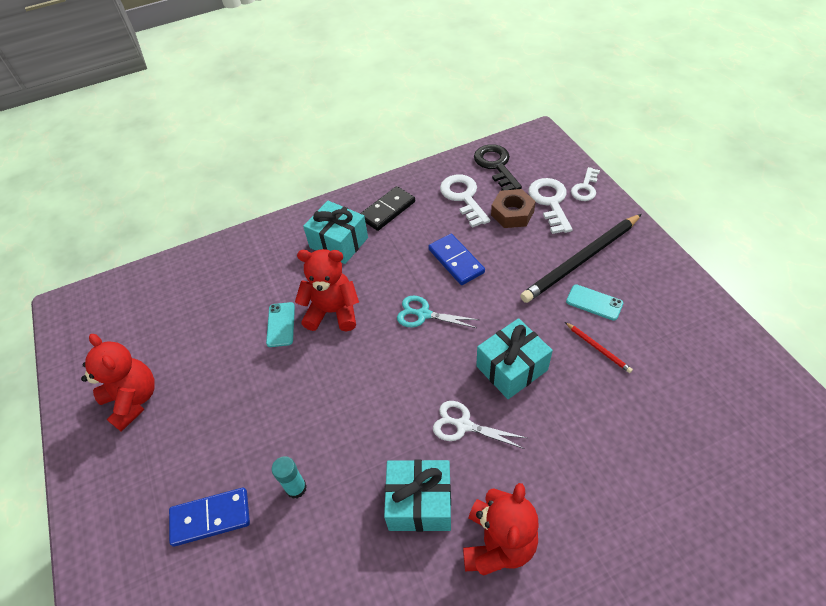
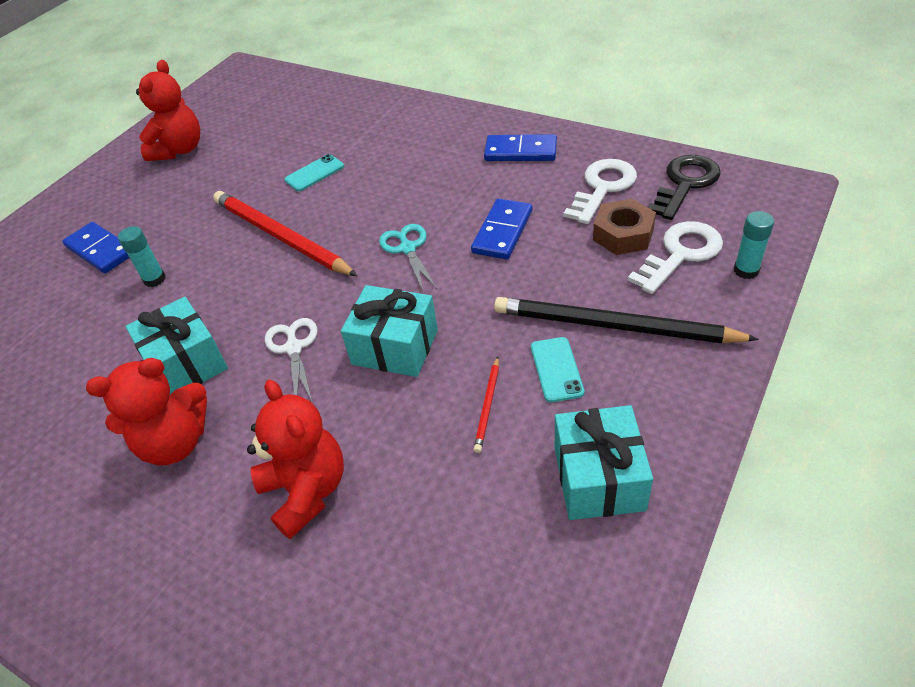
camera: 55 degrees right, 5 degrees down
red teddy bear [295,249,359,331] -> red teddy bear moved to [247,380,344,539]
turquoise gift [303,201,368,264] -> turquoise gift moved to [555,405,653,520]
black domino [360,186,415,231] -> blue domino [484,134,557,161]
white key [571,167,600,201] -> turquoise glue stick [734,211,774,279]
none -> red pencil [213,191,358,276]

